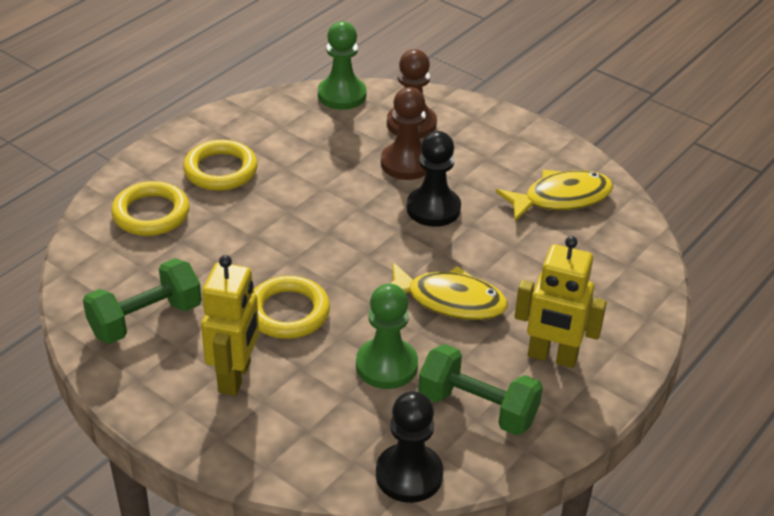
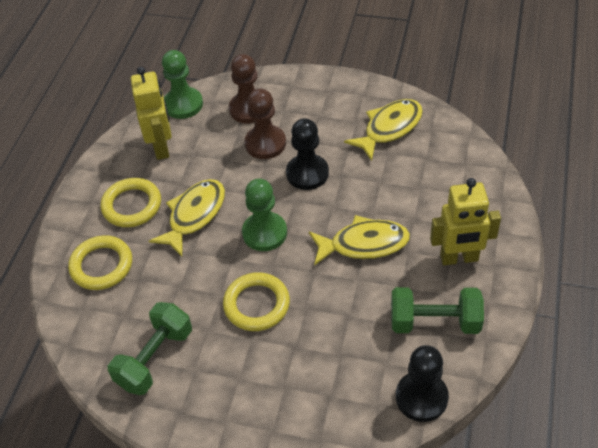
camera: 20 degrees left, 10 degrees up
yellow robot [201,255,259,396] -> yellow robot moved to [131,67,172,160]
green pawn [356,284,418,389] -> green pawn moved to [242,179,287,251]
none -> yellow fish [149,179,225,256]

